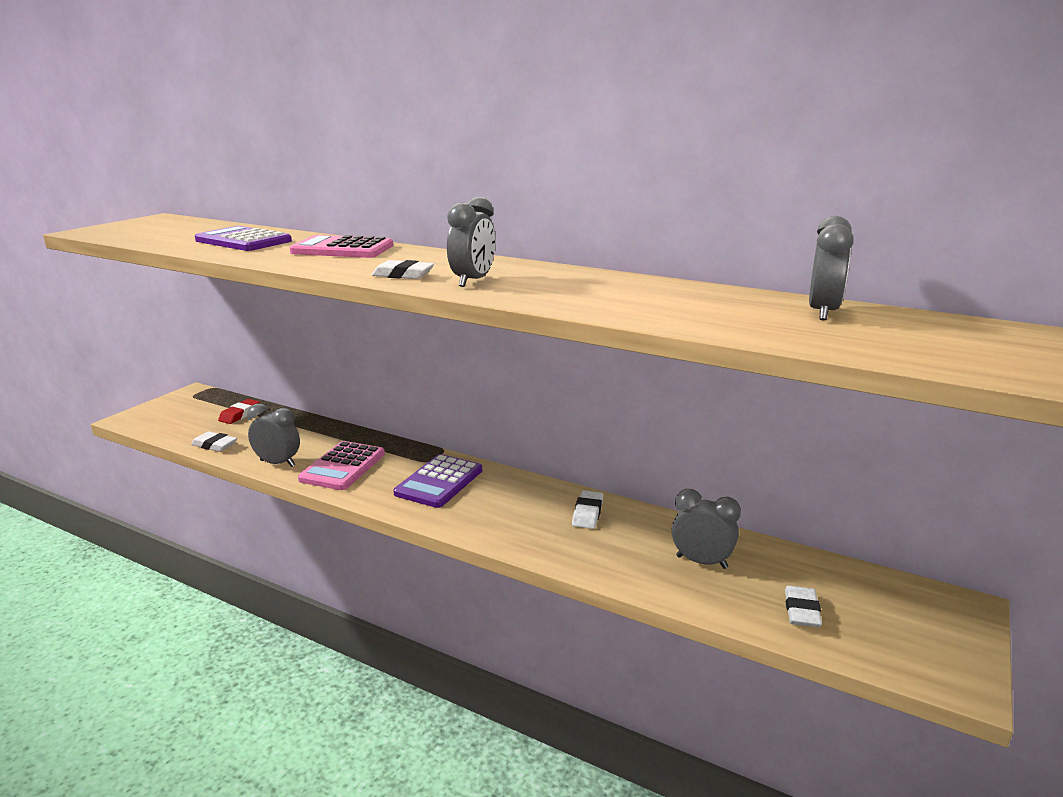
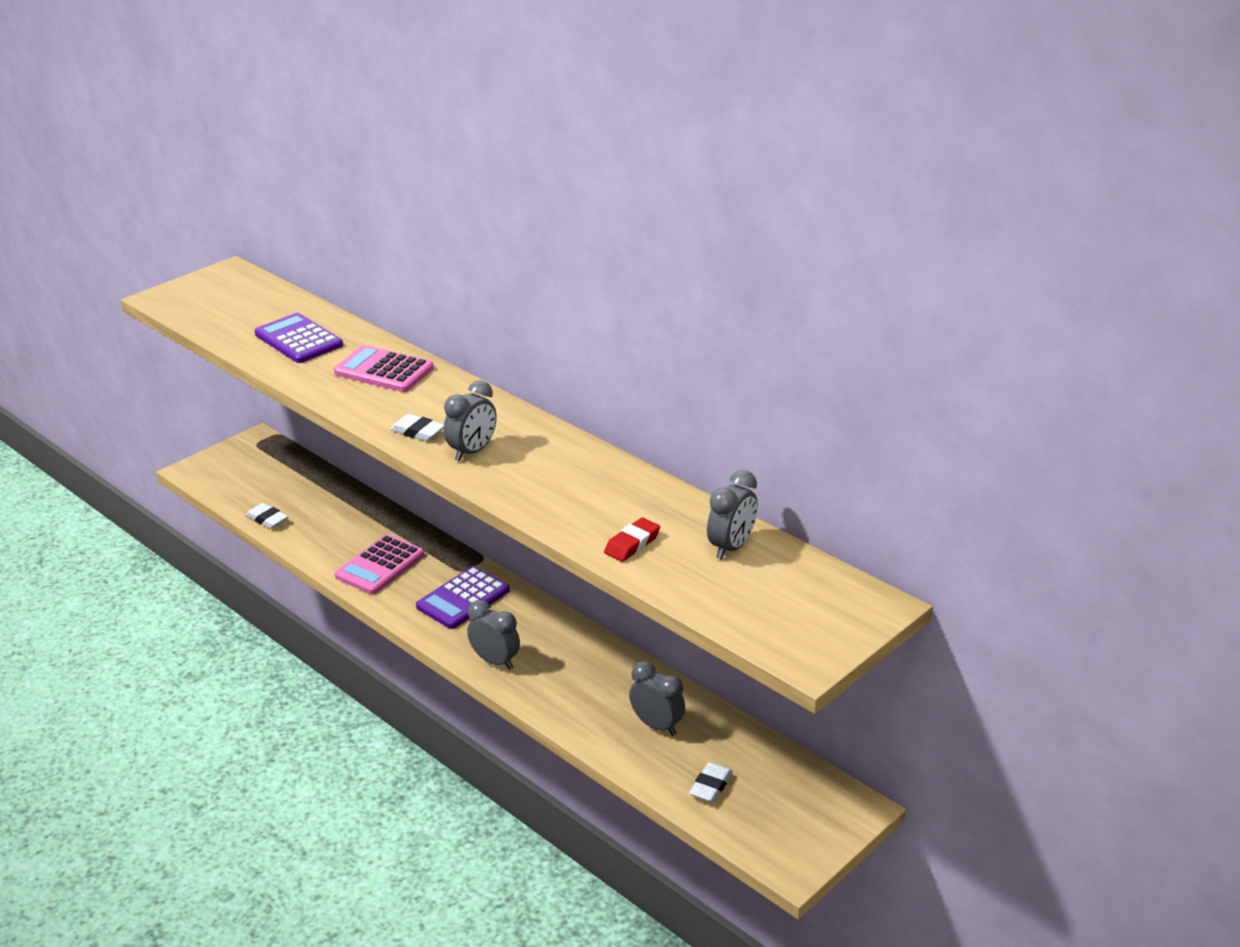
camera: 15 degrees right, 10 degrees up
red eraser [218,399,260,424] -> red eraser moved to [604,517,660,562]
grey clock [247,404,300,467] -> grey clock moved to [467,600,520,670]
white eraser [572,490,603,529] -> none

